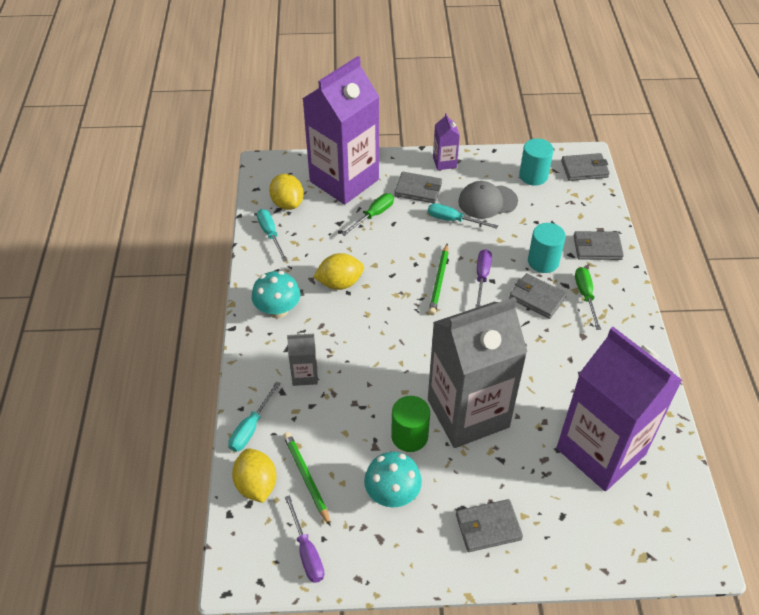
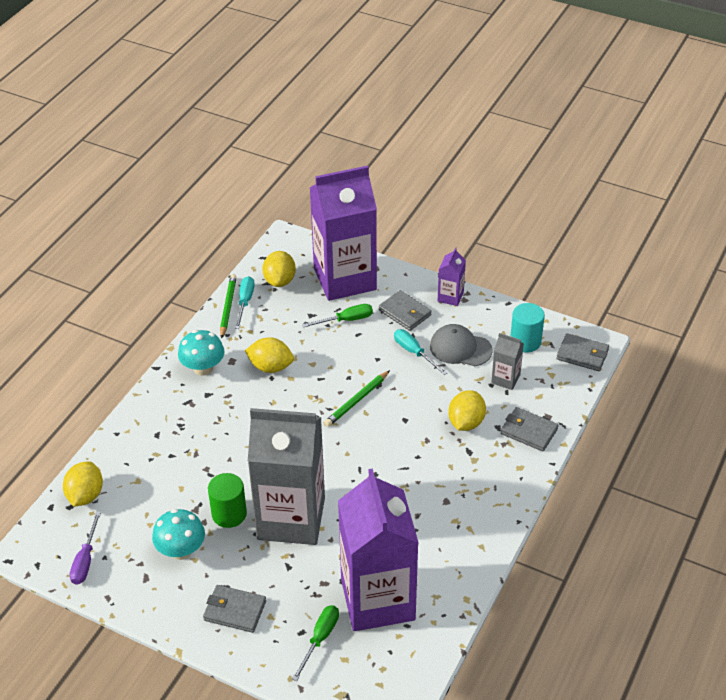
camera: 30 degrees right, 5 degrees down
turquoise screwdriver [228,381,281,452] -> none
green pencil [283,432,331,526] -> green pencil moved to [220,274,237,339]
grey carton [287,332,318,386] -> grey carton moved to [491,333,524,390]
purple screwdriver [475,249,492,308] -> none
grey wallet [509,273,567,319] -> none
turquoise cylinder [528,223,566,273] -> yellow lemon [448,390,486,431]
green screwdriver [575,267,601,330] -> green screwdriver moved to [292,605,339,681]

